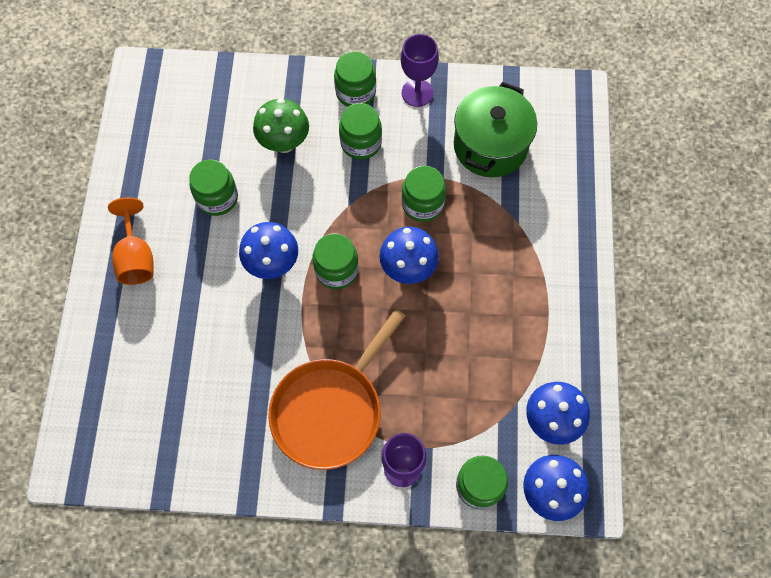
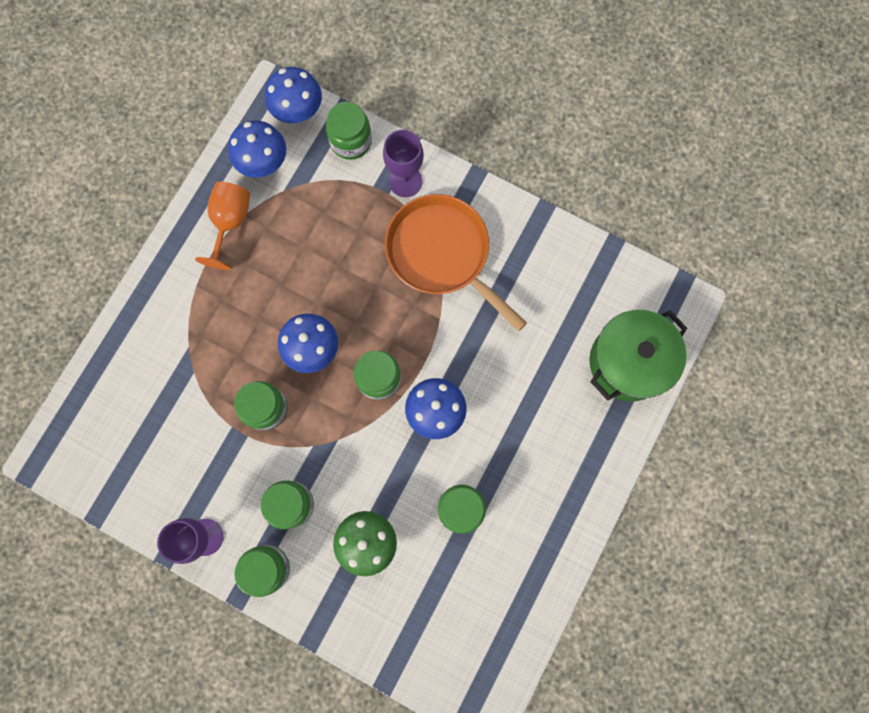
camera: 155 degrees left, 10 degrees up
orange goblet [108,197,154,285] -> orange goblet moved to [195,182,250,270]
orange pan [268,309,405,470] -> orange pan turned 105 degrees counterclockwise [385,194,527,331]
green pot [454,82,537,177] -> green pot moved to [589,310,687,401]

